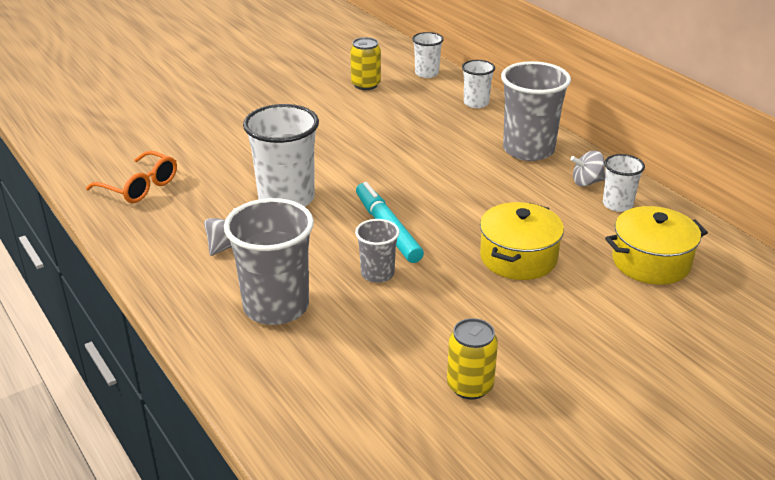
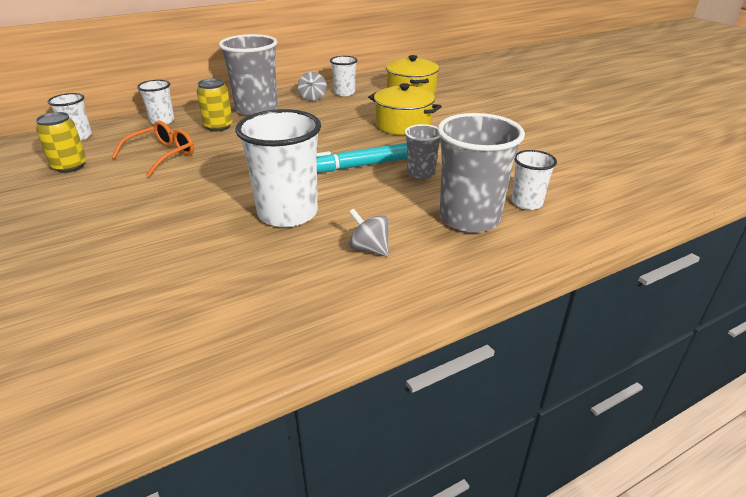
camera: 85 degrees left, 0 degrees up
orange glasses [86,151,177,203] -> orange glasses moved to [111,121,194,177]
yellow can [447,318,498,400] -> yellow can moved to [197,78,233,131]
none -> white cup [512,150,557,210]

